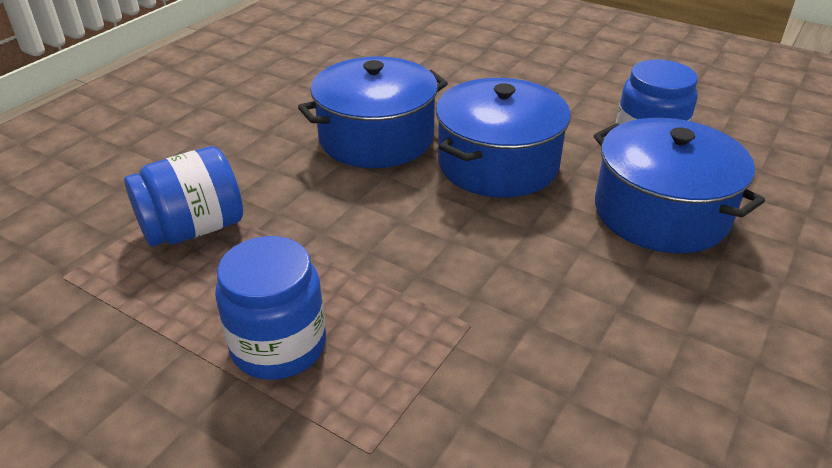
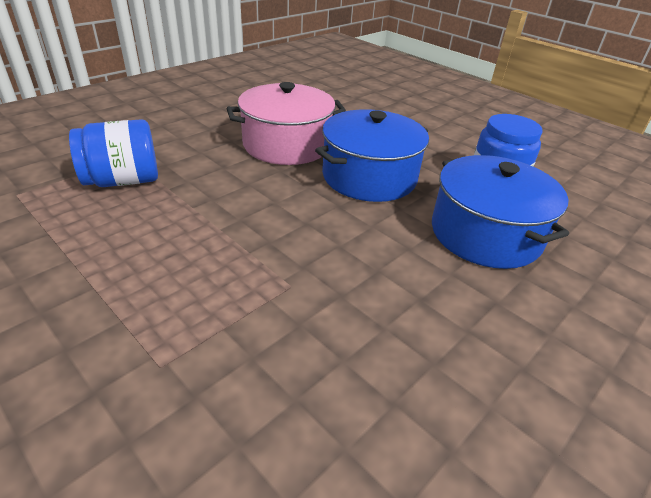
camera: 10 degrees right, 0 degrees up
blue jar [215,236,326,380] -> none
blue pot [298,56,448,168] -> pink pot [227,82,346,165]

